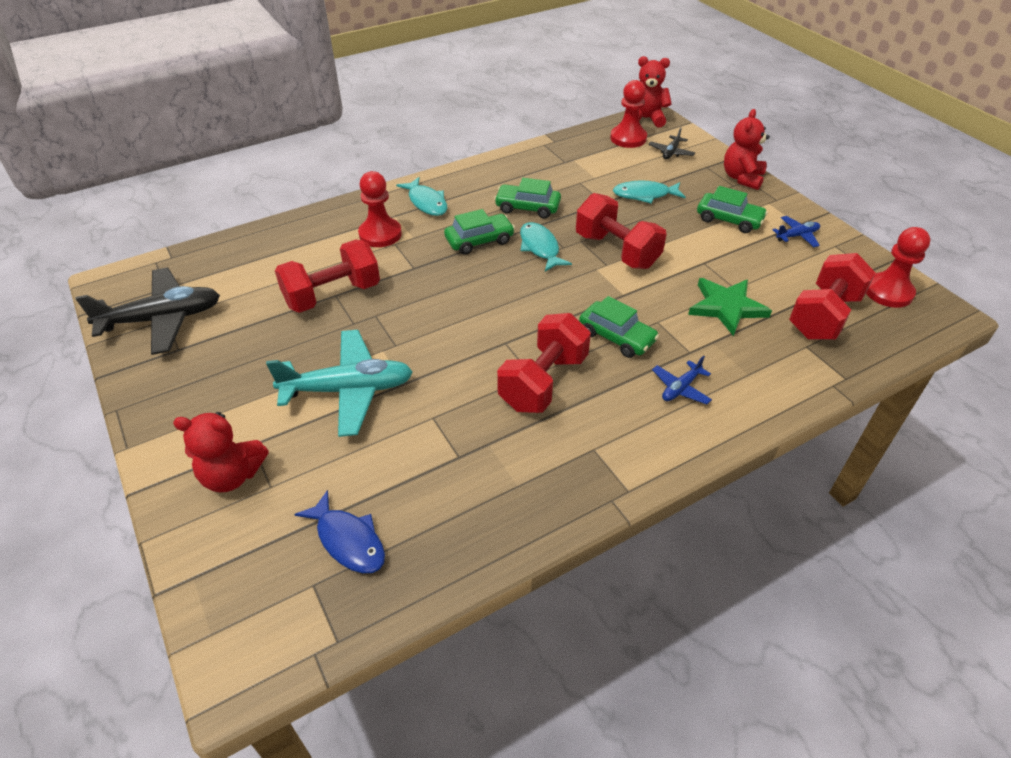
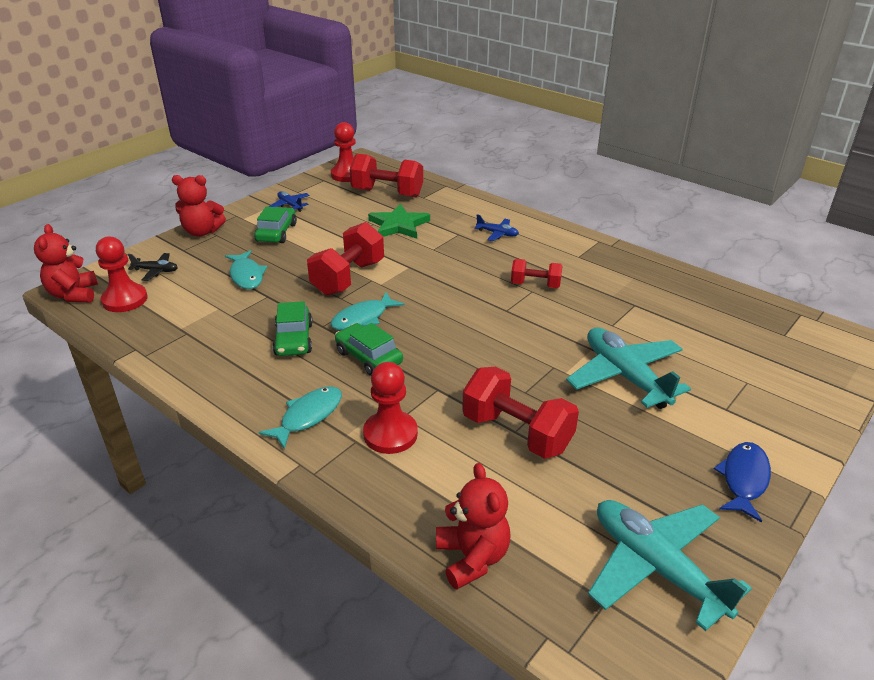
camera: 110 degrees left, 10 degrees down
black plane [76,268,220,355] -> turquoise plane [588,500,752,631]
red teddy bear [173,412,269,492] -> red teddy bear moved to [436,463,511,590]
blue fish [294,490,385,573] -> blue fish moved to [714,442,771,523]
red dumbbell [497,313,591,413] -> red dumbbell [511,259,562,288], size x0.59
green car [579,296,659,358] -> none

